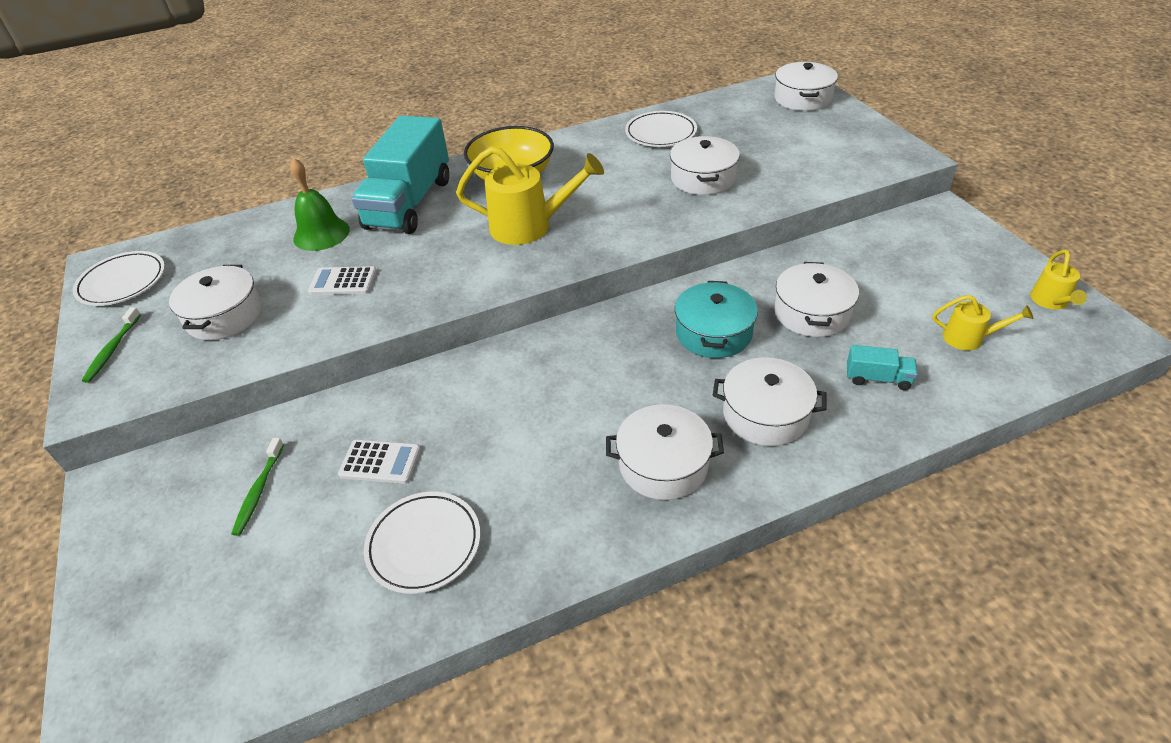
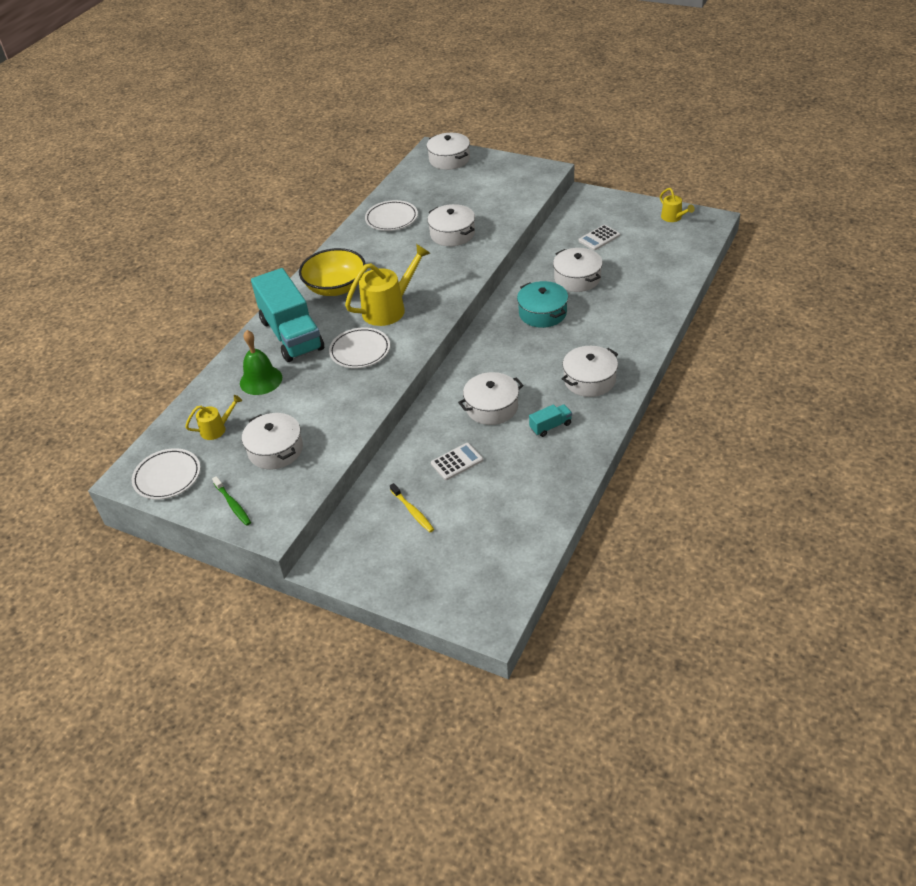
camera: 40 degrees left, 0 degrees up
green toothbrush [231,438,284,536] -> yellow toothbrush [390,483,434,532]
white calculator [308,266,377,295] -> white calculator moved to [578,225,620,251]
white plate [364,492,480,594] -> white plate moved to [329,327,390,368]
white pot [713,357,827,446] -> white pot moved to [458,372,524,425]
turquoise truck [847,345,918,390] -> turquoise truck moved to [529,404,572,437]
yellow watering can [932,295,1034,351] -> yellow watering can moved to [185,395,242,440]

